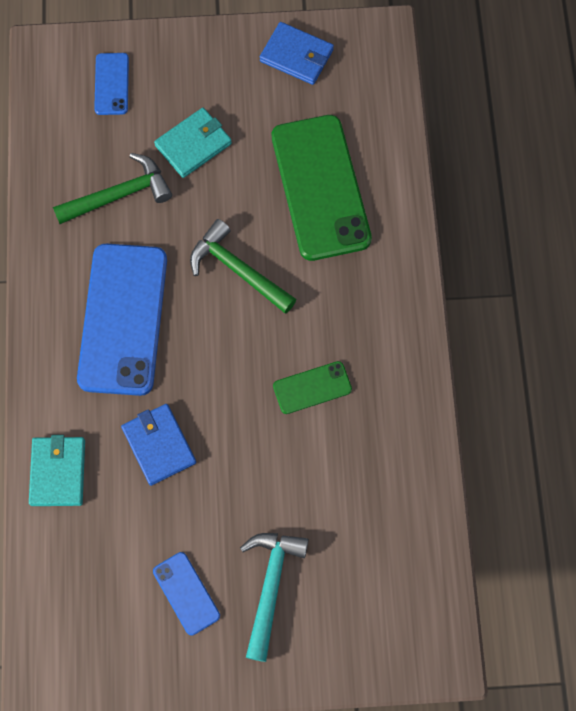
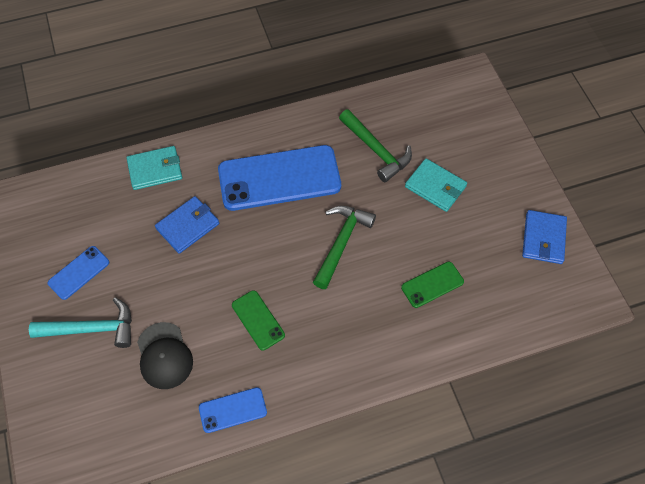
camera: 75 degrees right, 10 degrees down
blue phone [94,53,129,115] -> blue phone moved to [199,387,267,433]
green phone [272,115,372,261] -> green phone [401,262,464,308], size x0.47
none -> black cap [137,322,193,389]

